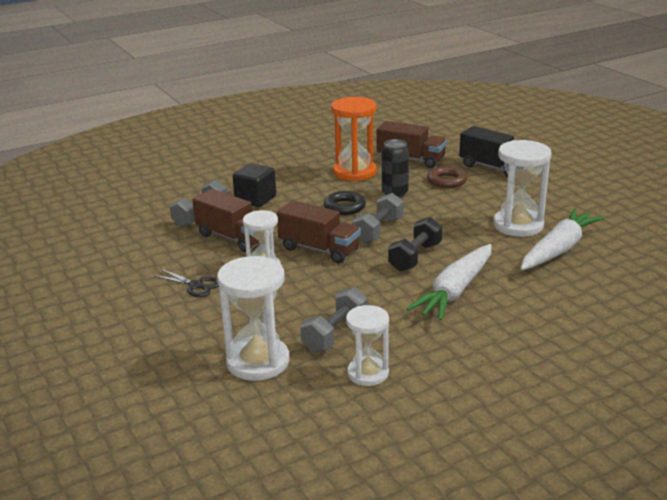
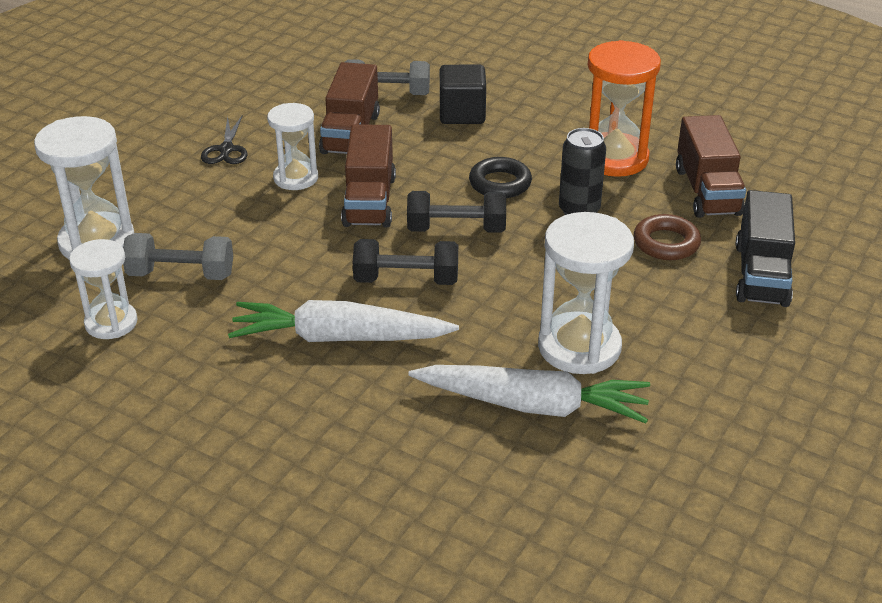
camera: 60 degrees right, 10 degrees up
grey dumbbell [352,193,404,244] -> black dumbbell [407,191,506,233]

